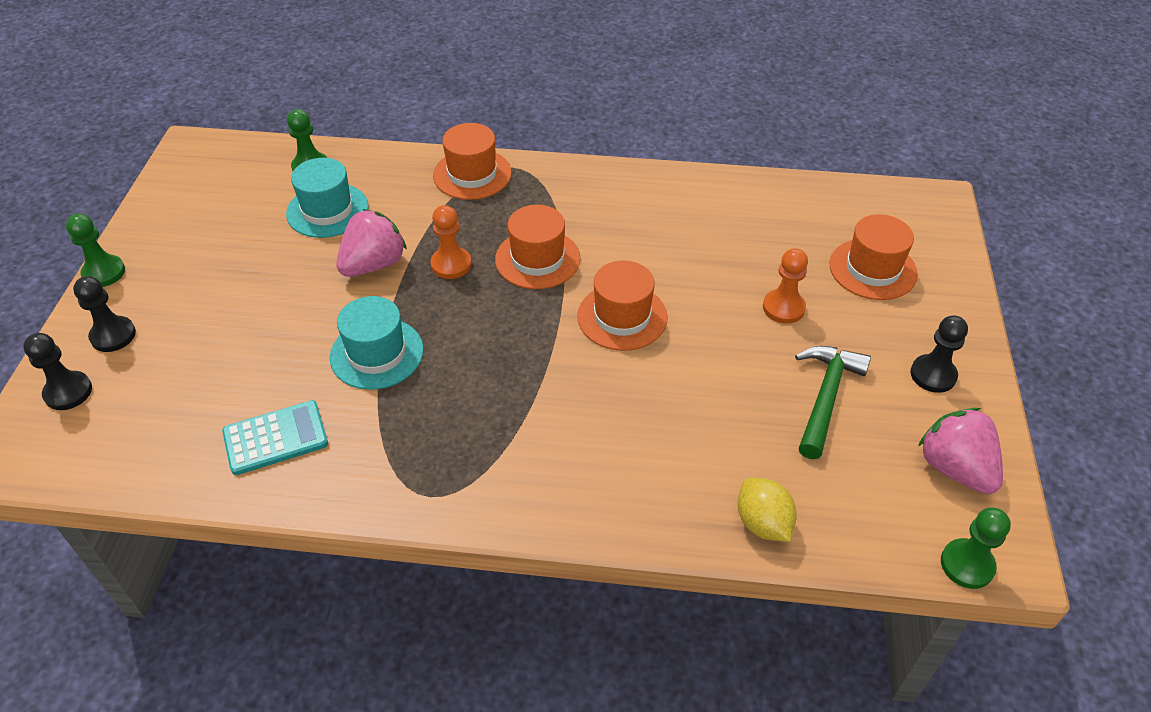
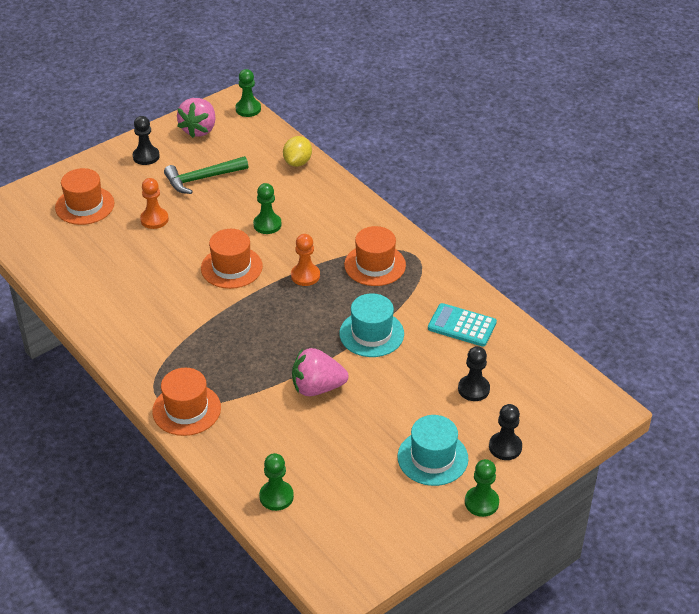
camera: 135 degrees left, 5 degrees down
black pawn [23,333,92,410] -> black pawn moved to [458,346,490,401]
turquoise hat [286,158,369,238] -> turquoise hat moved to [398,415,468,486]
orange pawn [430,205,471,279] -> orange pawn moved to [291,234,320,286]
orange hat [495,205,580,289] -> orange hat moved to [344,226,406,286]
none -> green pawn [253,183,282,234]

